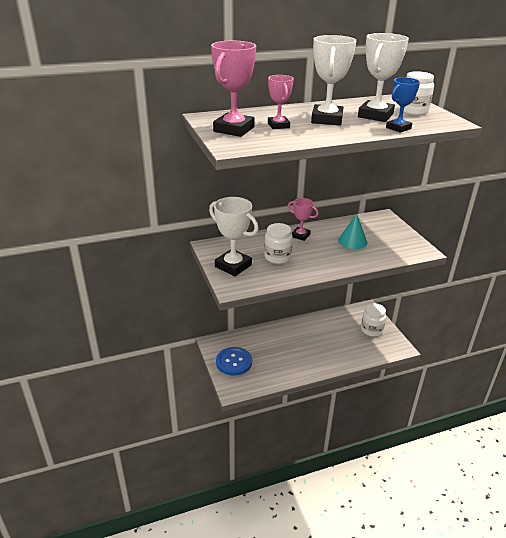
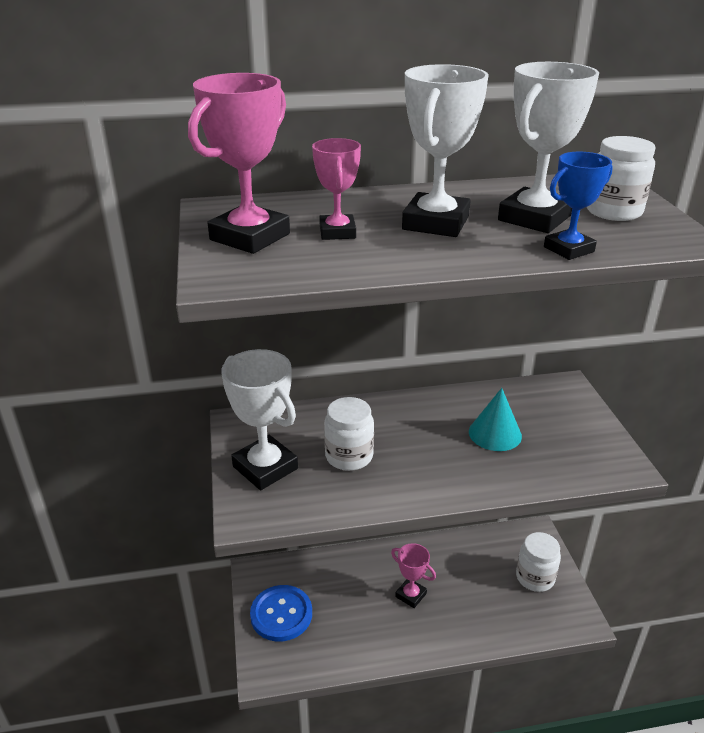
camera: 10 degrees right, 0 degrees up
pink trophy [288,198,319,241] -> pink trophy moved to [391,543,436,608]

